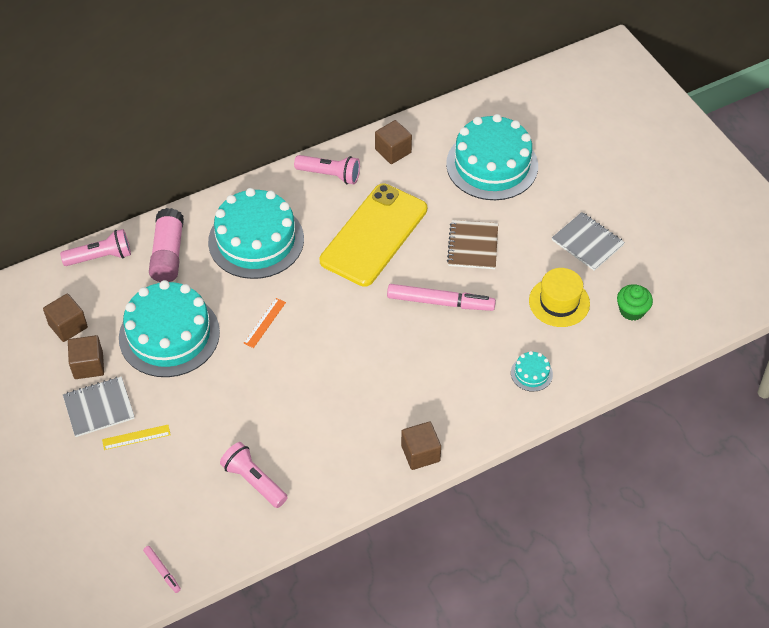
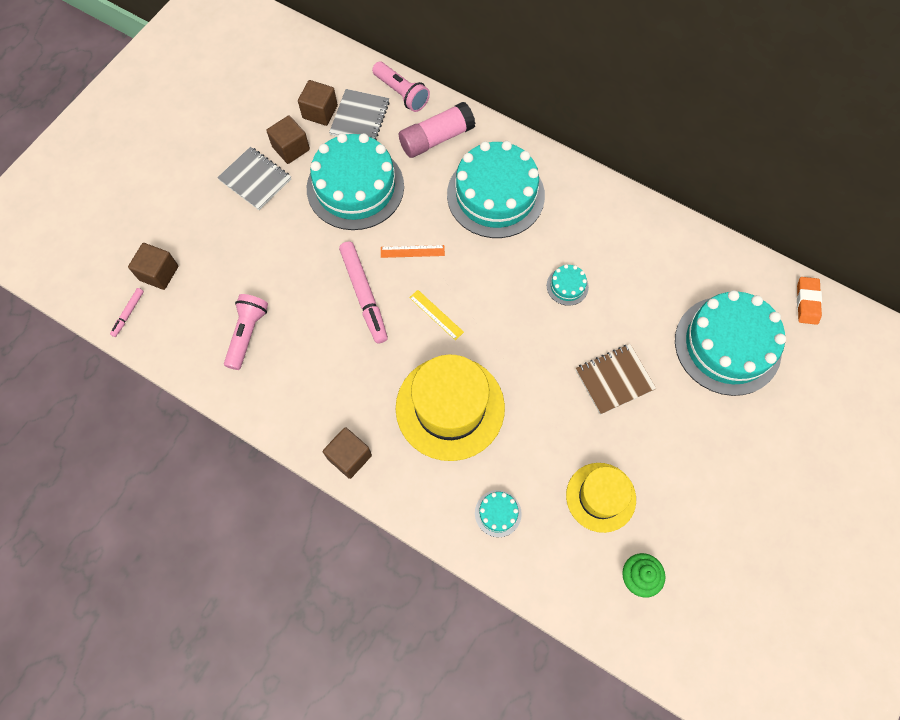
camera: 60 degrees right, 15 degrees up
yellow ruler [102,425,171,450] -> yellow ruler moved to [409,290,464,340]
pink flashlight [294,155,360,184] -> none
yellow phone [320,183,427,287] -> turquoise cake [547,264,589,306]
brown cube [375,120,412,164] -> brown cube moved to [128,243,178,290]
pink marker [387,284,496,311] -> pink marker moved to [339,241,388,344]
grey notebook [552,212,625,271] -> grey notebook moved to [329,89,390,140]
none -> yellow hat [396,354,505,461]
none -> orange eraser [797,277,822,325]

